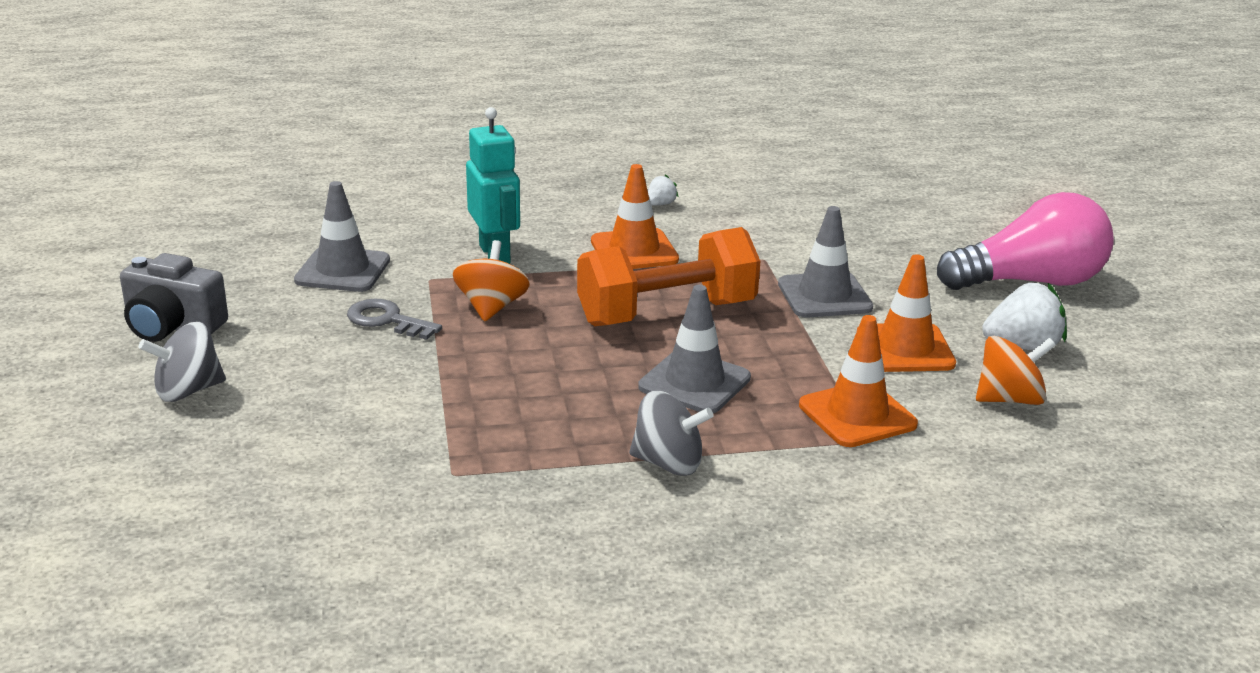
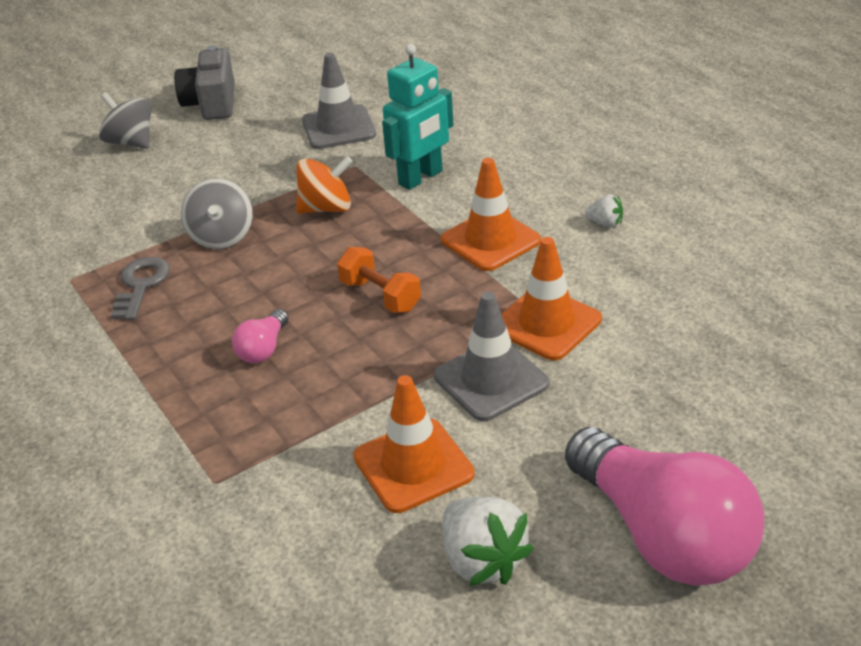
camera: 70 degrees right, 10 degrees up
grey key [347,299,442,340] -> grey key moved to [111,257,170,320]
orange dumbbell [577,227,760,326] -> orange dumbbell [337,247,421,313], size x0.51
grey spinning top [629,391,713,476] -> grey spinning top moved to [181,178,253,249]
grey traffic cone [638,285,751,413] -> pink light bulb [232,309,288,363]
orange traffic cone [799,315,918,447] -> orange traffic cone moved to [501,237,602,360]
orange spinning top [976,336,1056,405] -> none

